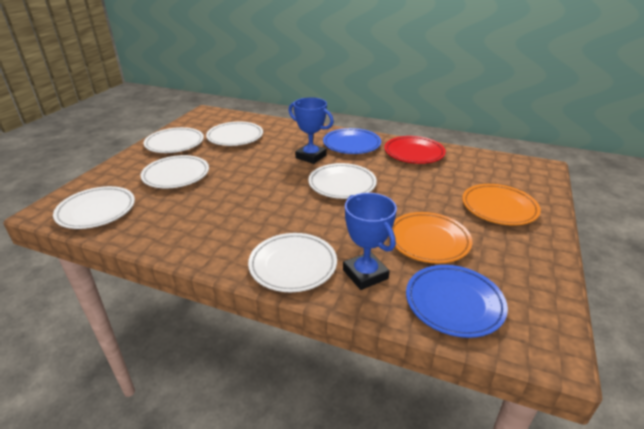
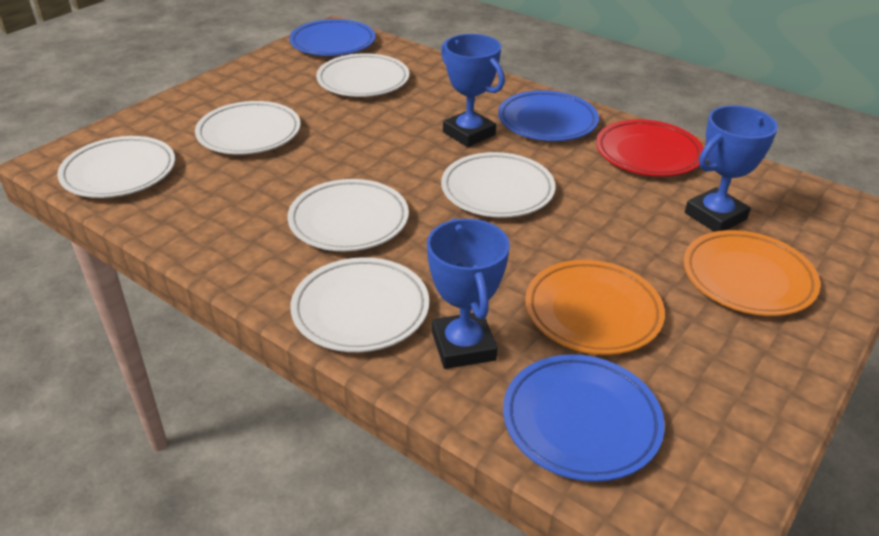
camera: 15 degrees right, 5 degrees up
white plate [144,127,204,153] -> white plate moved to [287,179,409,251]
none -> blue plate [289,19,375,56]
none -> blue trophy [685,105,778,232]

